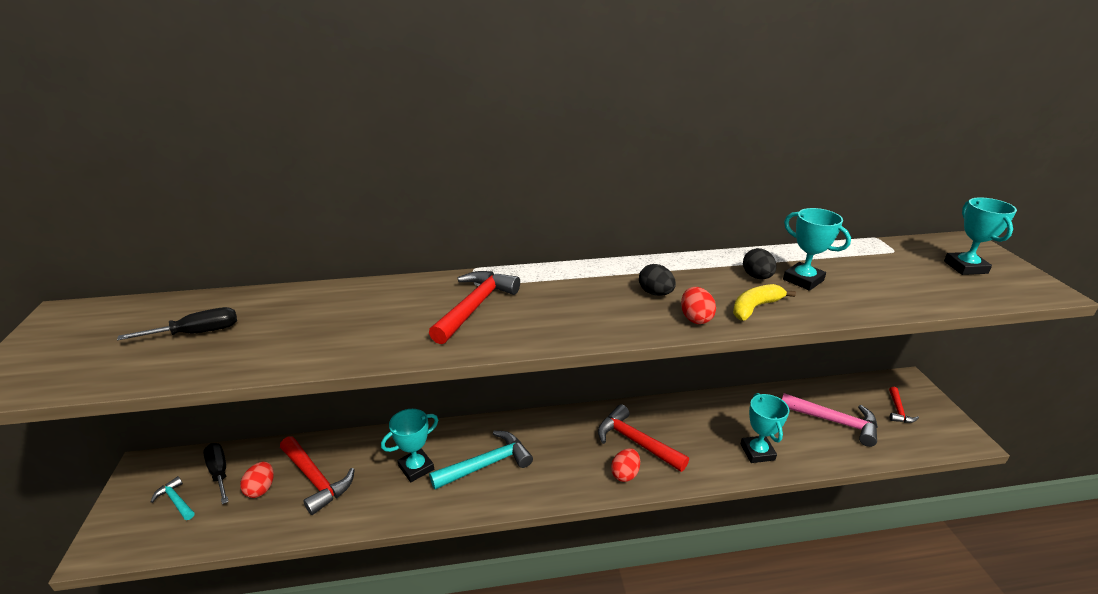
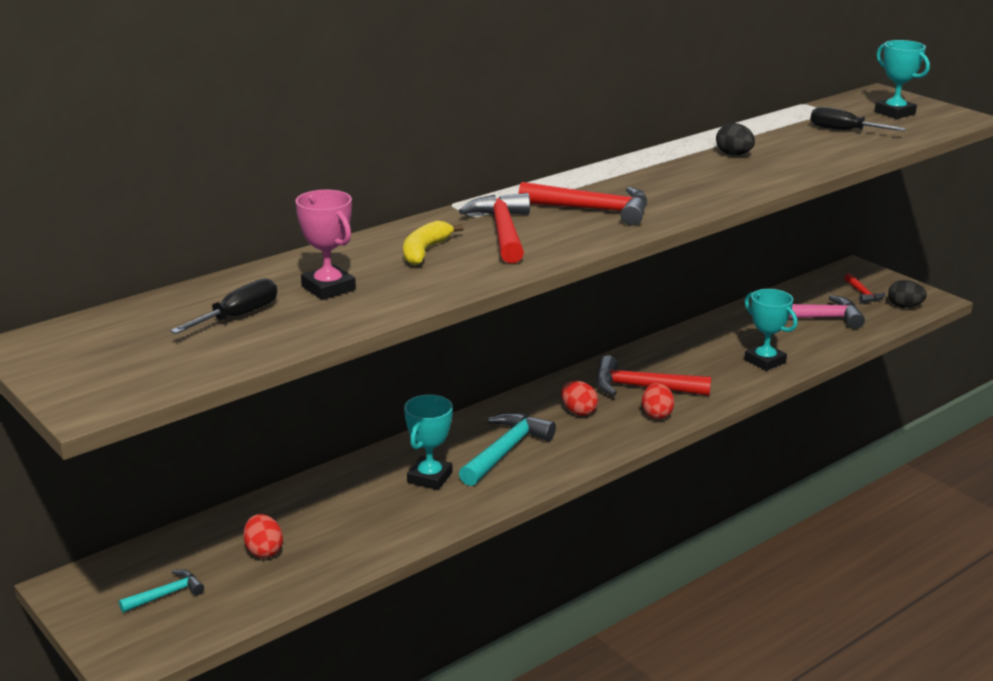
camera: 30 degrees left, 5 degrees down
turquoise hammer [151,476,194,520] -> turquoise hammer turned 135 degrees clockwise [119,569,204,613]
black screwdriver [203,443,229,504] -> black screwdriver moved to [810,107,905,131]
red hammer [280,436,355,515] -> red hammer moved to [518,182,647,226]
black egg [639,264,676,296] -> black egg moved to [888,280,927,308]
red egg [681,287,716,324] -> red egg moved to [561,381,598,416]
yellow banana [733,284,796,320] -> yellow banana moved to [403,221,464,265]
turquoise trophy [783,208,851,291] -> none
none -> pink trophy [295,190,356,300]

